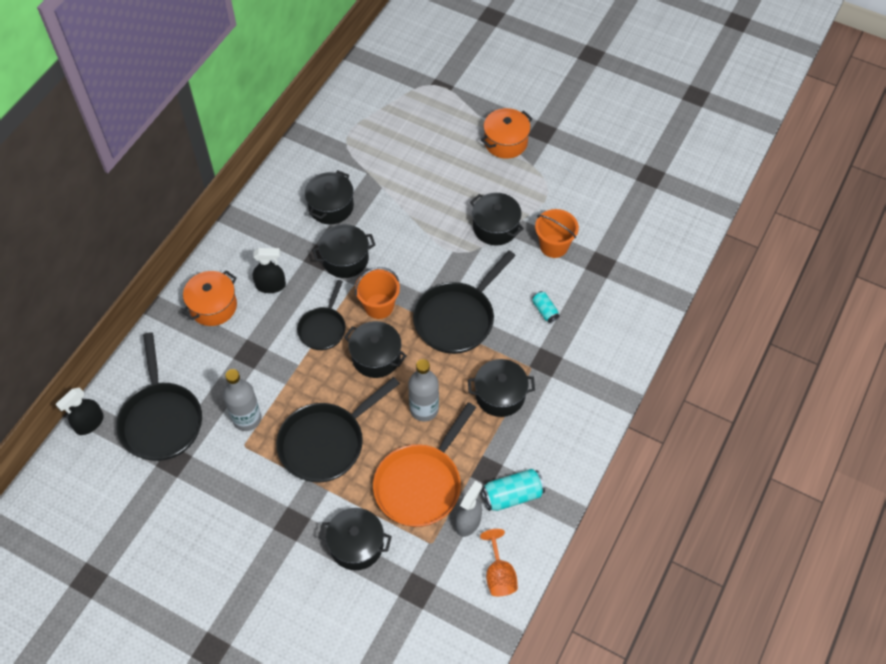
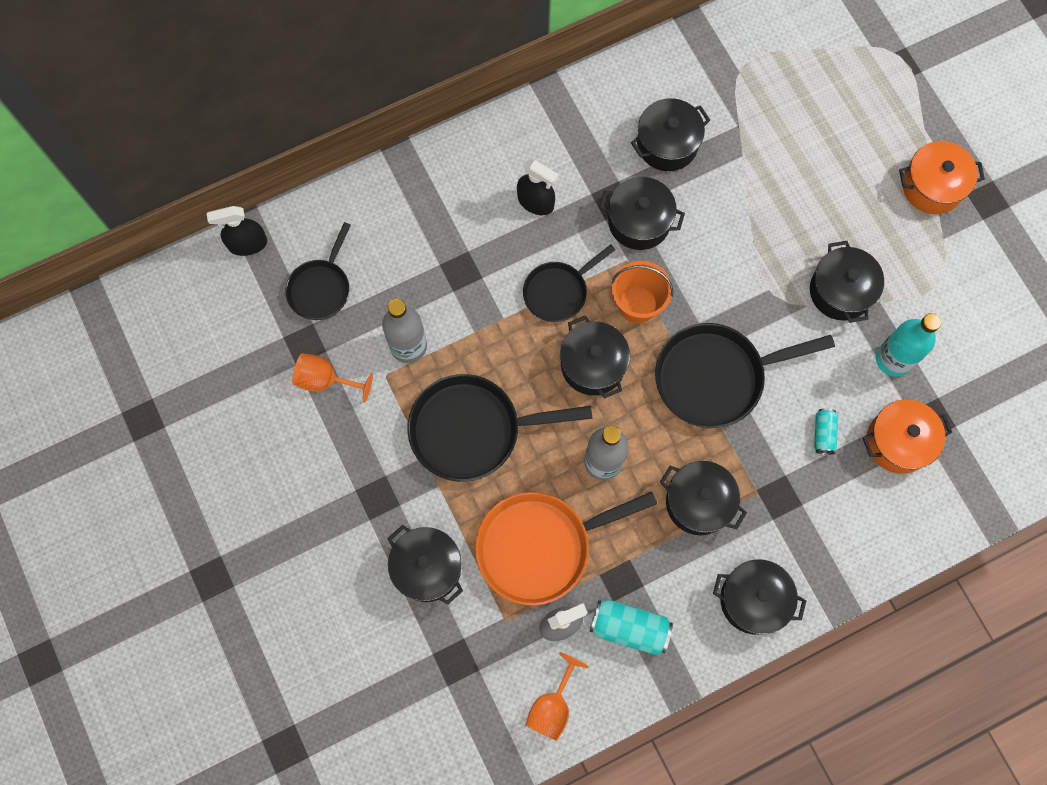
camera: 35 degrees right, 15 degrees up
black pan [116,332,202,461] -> black pan [285,222,351,320], size x0.60
orange pot [182,270,237,326] -> orange pot moved to [863,400,952,474]
orange bucket [535,209,579,258] -> turquoise bottle [876,313,941,377]
none -> orange goblet [292,353,373,403]
none -> black pot [713,559,807,634]

